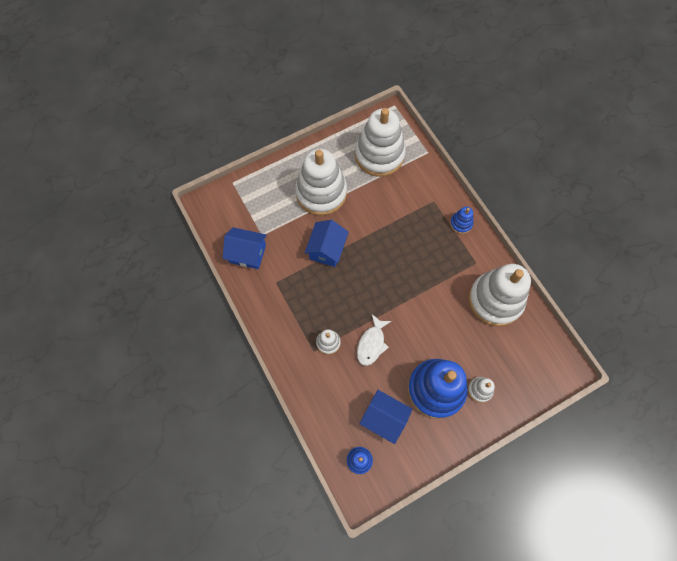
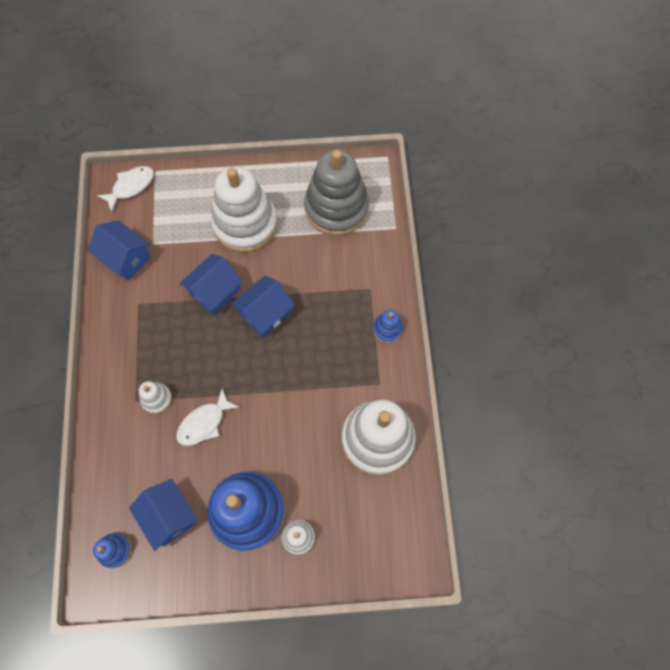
camera: 25 degrees right, 0 degrees up
white stacking toy [355,108,406,177] -> grey stacking toy [304,150,369,236]
none -> white fish [97,166,154,212]
none -> blue house [231,276,295,338]

